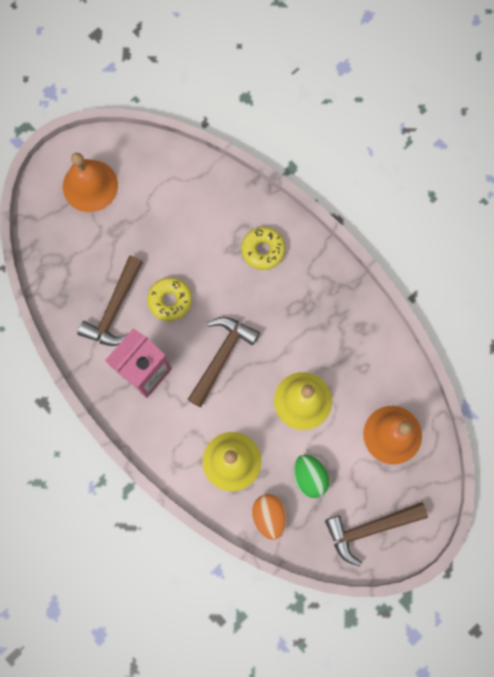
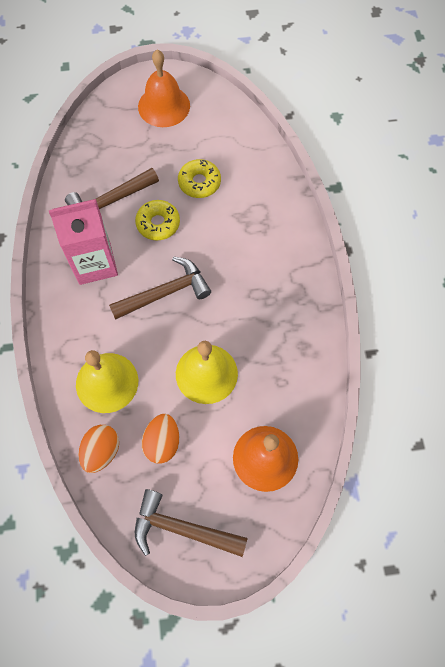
camera: 35 degrees right, 10 degrees down
yellow donut [241,227,285,270] -> yellow donut moved to [178,159,221,198]
green egg [293,454,329,498] -> orange egg [142,414,179,464]

